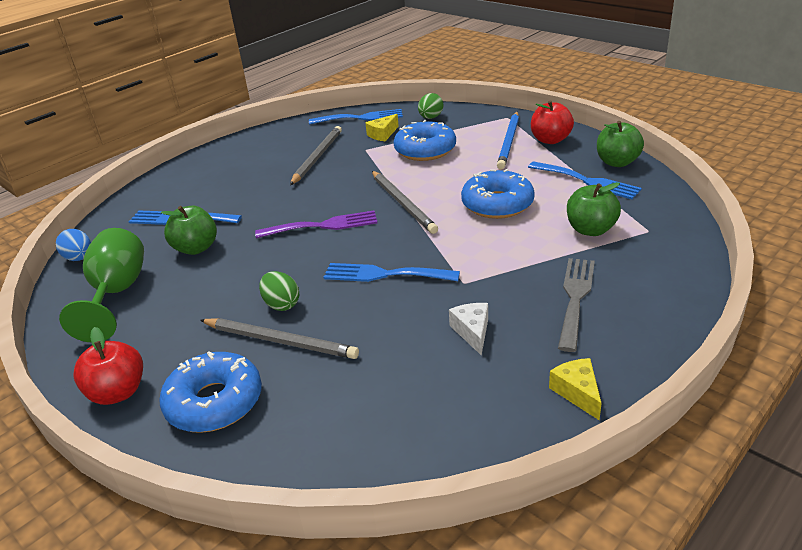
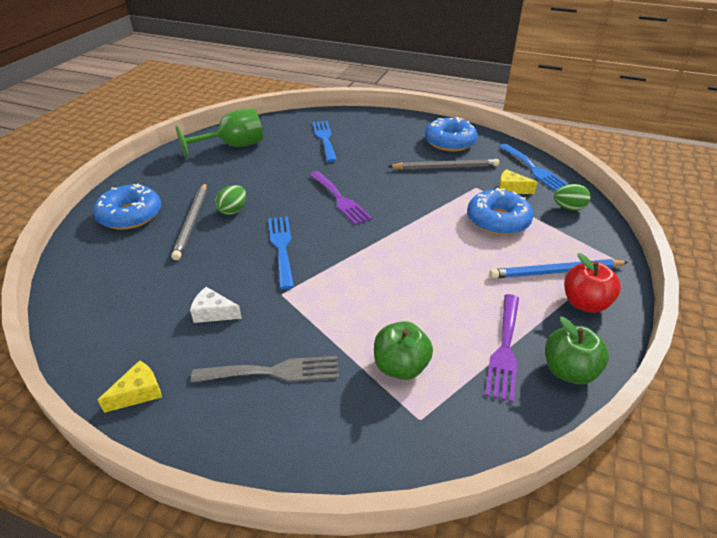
camera: 65 degrees right, 5 degrees up
blue egg [56,229,91,261] -> none
red apple [73,327,143,405] -> none
green apple [161,206,217,255] -> none
grey pencil [372,171,438,234] -> none
white cheese [449,303,488,356] -> white cheese turned 135 degrees counterclockwise [190,287,242,323]
blue donut [461,169,535,219] -> blue donut moved to [425,117,478,151]
blue fork [528,161,642,199] -> purple fork [485,294,519,402]

